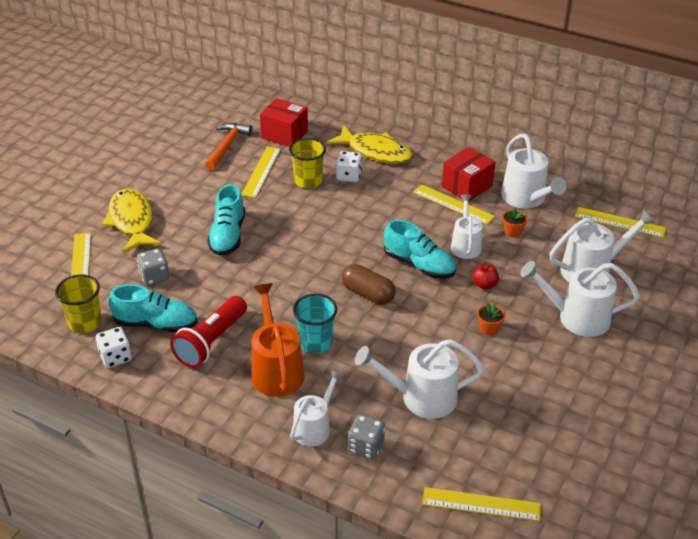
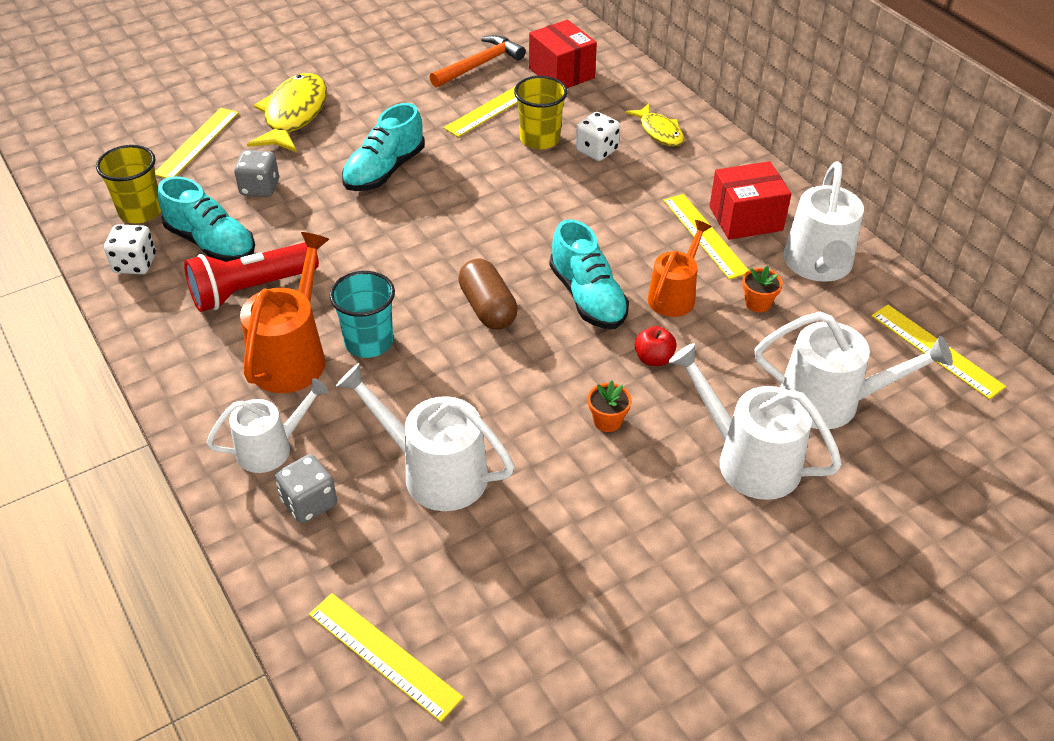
camera: 30 degrees right, 5 degrees up
yellow fish [327,126,413,164] -> yellow fish [625,104,684,146], size x0.58
white watering can [451,194,482,259] -> orange watering can [648,220,712,317]

